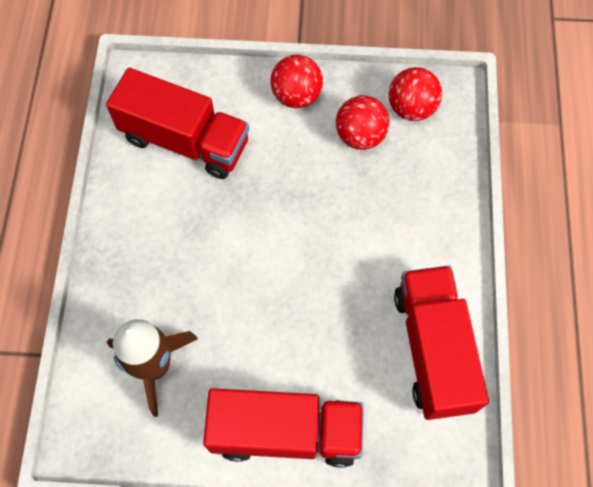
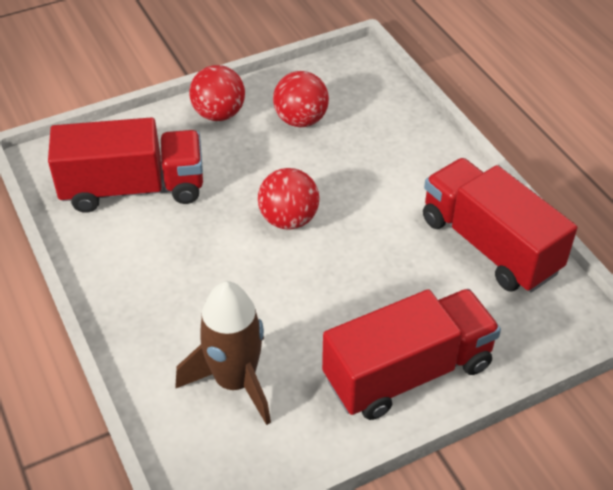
camera: 30 degrees left, 20 degrees down
red ball [388,67,442,121] -> red ball moved to [258,168,320,230]

